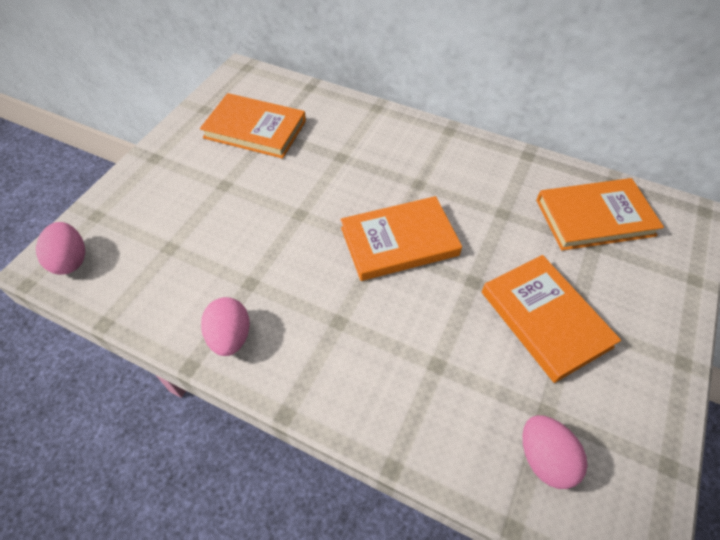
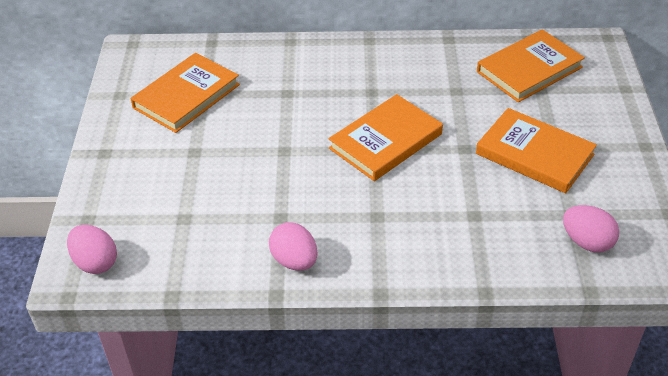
camera: 25 degrees left, 10 degrees down
orange book [200,93,306,158] -> orange book turned 45 degrees counterclockwise [130,53,240,133]

